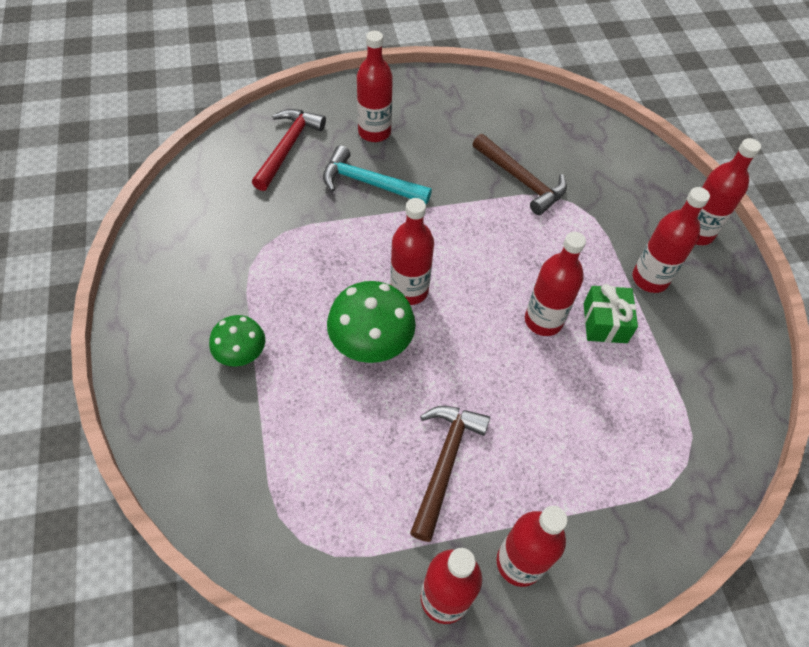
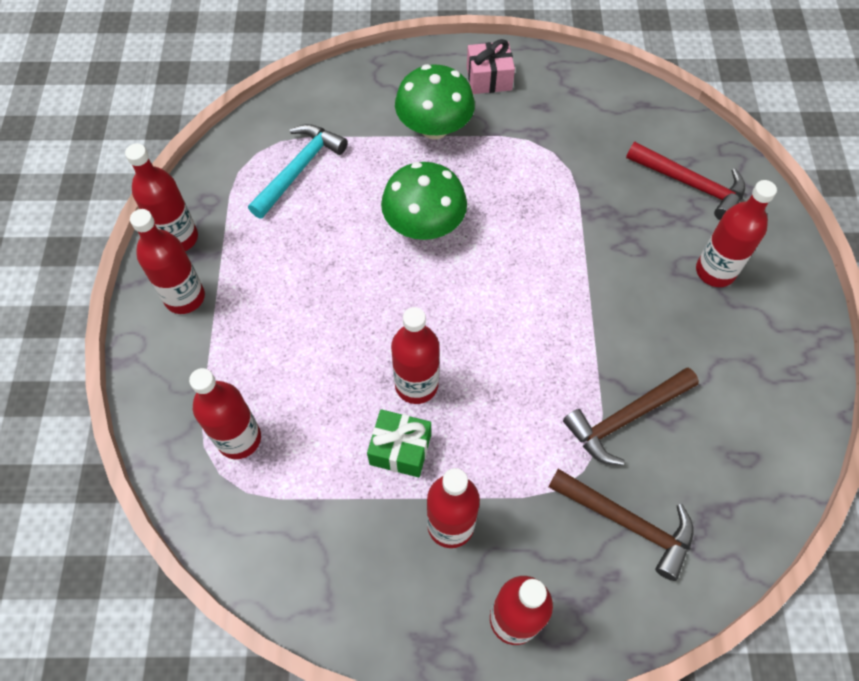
camera: 105 degrees right, 5 degrees up
green mushroom [209,315,265,367] -> green mushroom [395,64,475,139], size x1.60
turquoise hammer [323,145,432,204] -> turquoise hammer moved to [248,124,348,219]
red bottle [390,198,434,305] -> red bottle moved to [189,368,261,459]
brown hammer [410,406,490,542] -> brown hammer moved to [548,469,694,581]
none -> pink gift [467,39,515,94]

